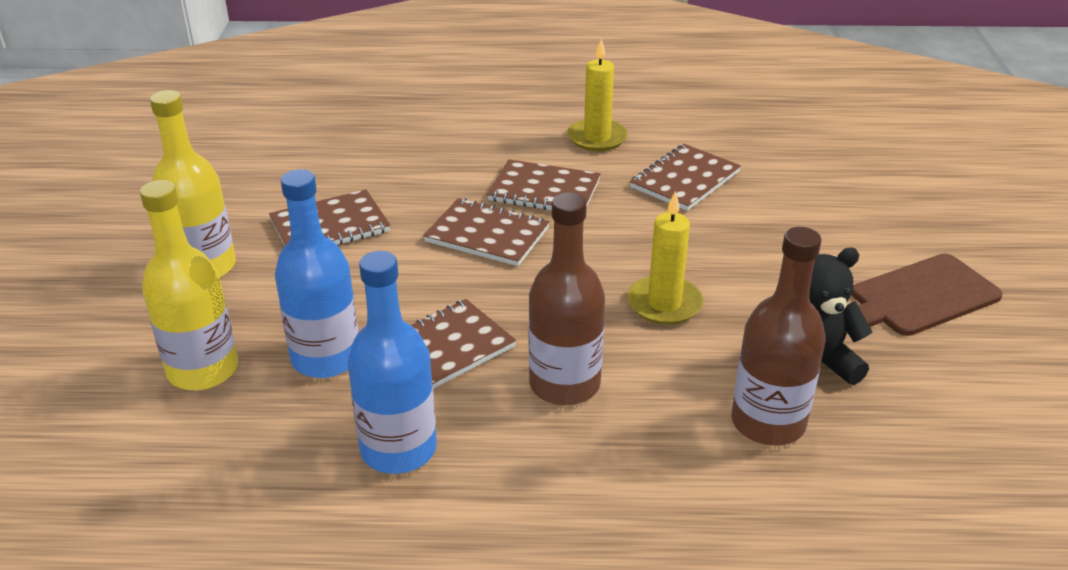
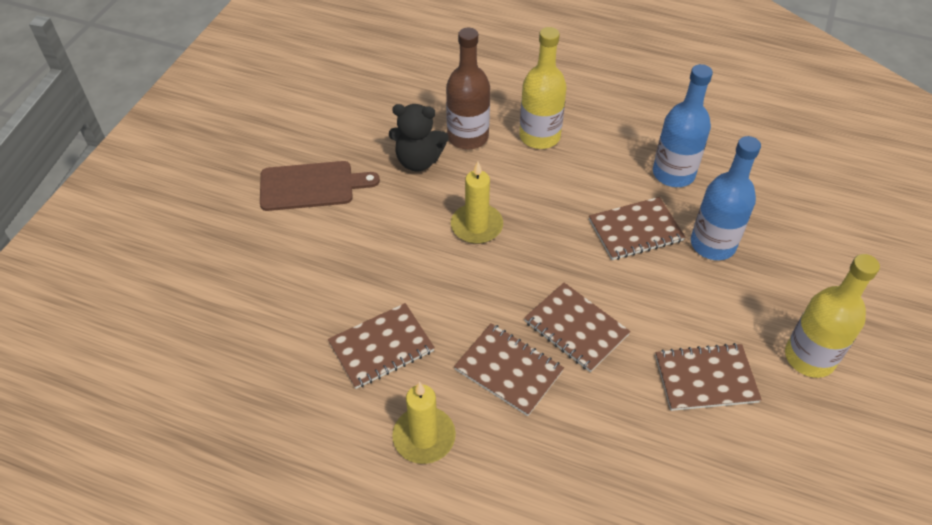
camera: 160 degrees left, 15 degrees up
yellow bottle [140,180,238,390] -> yellow bottle moved to [519,27,567,149]
brown bottle [529,192,605,405] -> none

